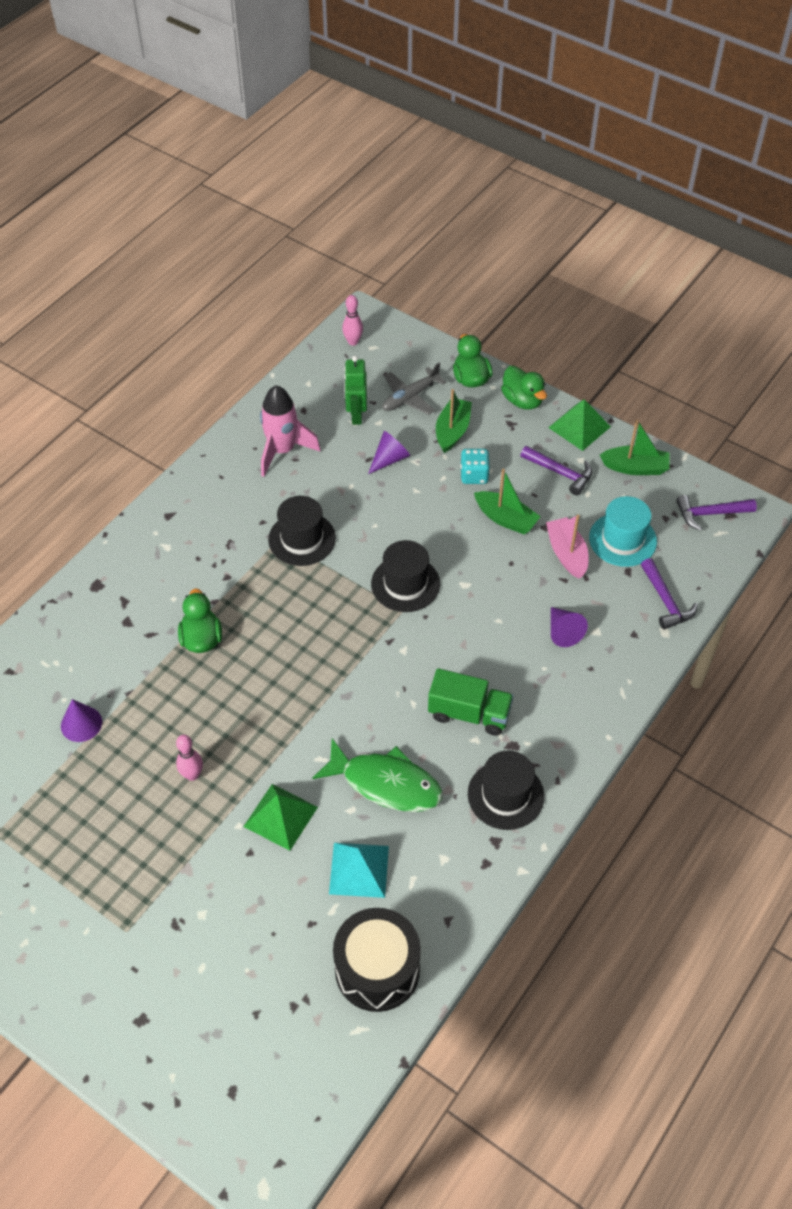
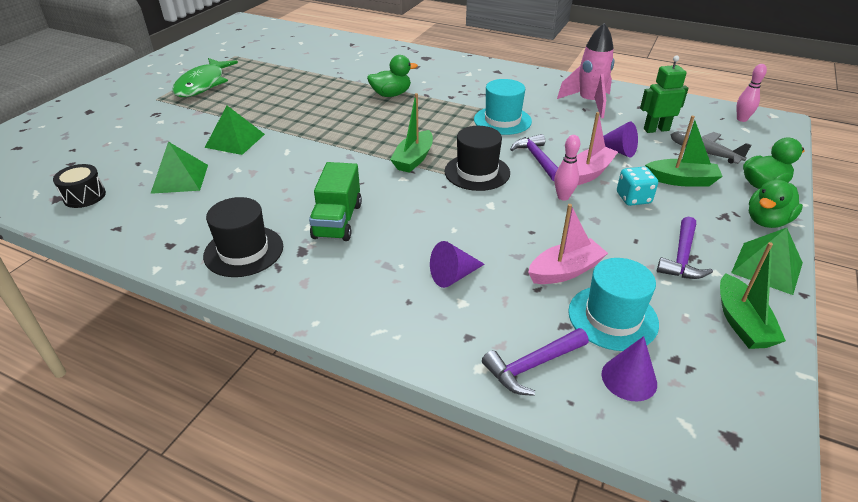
camera: 80 degrees right, 15 degrees down
purple cone [61,699,102,742] -> purple cone moved to [602,336,657,402]
pink bowling pin [176,735,203,781] -> pink bowling pin moved to [554,135,580,201]
black hat [268,496,336,566] -> turquoise hat [474,79,532,135]
green fish [312,738,443,812] -> green fish moved to [172,58,238,97]
turquoise pyramid [329,843,389,898] -> green pyramid [150,142,208,194]
black drum [333,908,421,1012] -> black drum [53,164,106,208], size x0.55
green boat [474,469,541,534] -> green boat moved to [390,93,433,173]
purple hammer [676,495,757,531] -> purple hammer moved to [510,134,558,181]
none -> pink boat [576,112,618,185]

